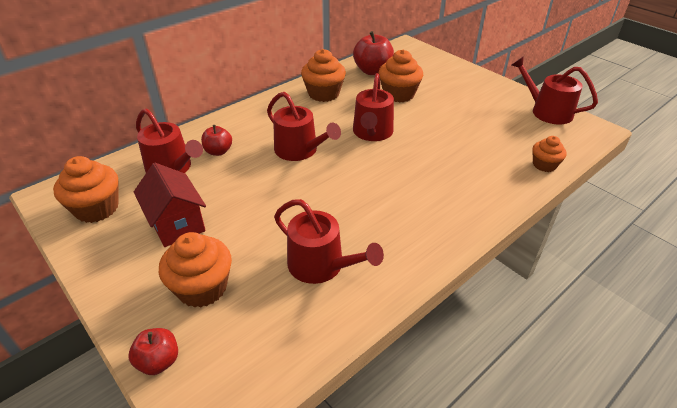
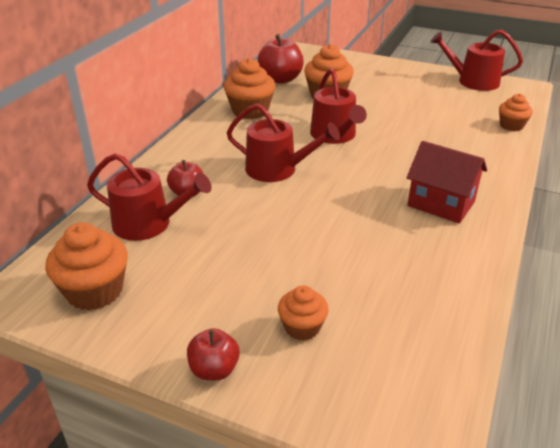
camera: 25 degrees left, 5 degrees down
red apple [128,328,178,375] -> red apple moved to [187,328,240,380]
red house [134,163,206,247] -> red house moved to [407,141,487,224]
orange cupcake [159,232,232,308] -> orange cupcake [278,285,329,341], size x0.61
red watering can [274,199,384,284] -> none

